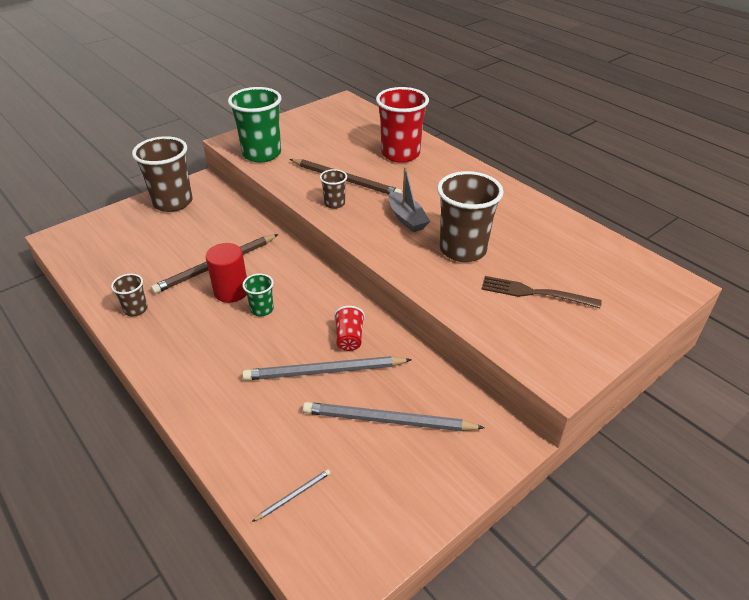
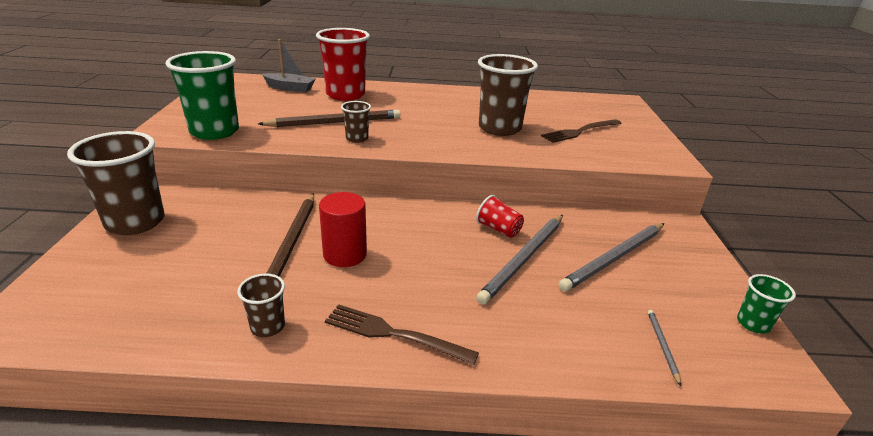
camera: 50 degrees left, 10 degrees down
green cup [242,274,274,316] -> green cup moved to [737,274,796,334]
grey boat [389,166,430,232] -> grey boat moved to [262,39,316,92]
none -> brown fork [325,304,479,365]

